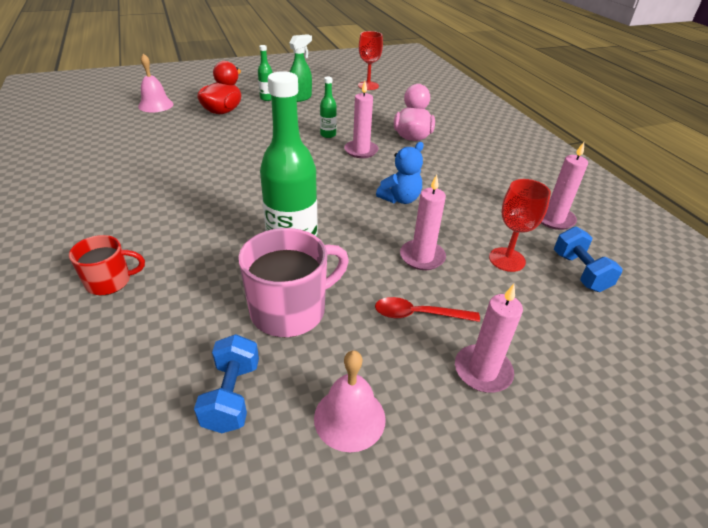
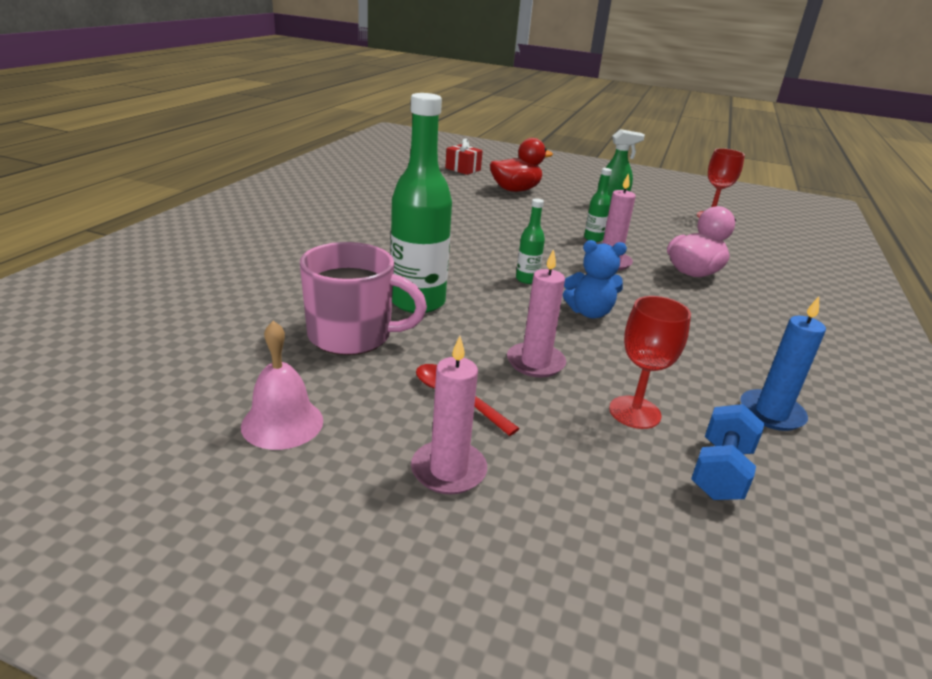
camera: 40 degrees right, 10 degrees down
red mug [69,235,145,295] -> none
pink bell [138,53,174,112] -> red gift [445,138,483,175]
blue dumbbell [194,334,259,433] -> none
green bottle [258,45,272,101] -> green bottle moved to [516,198,545,284]
pink candle [541,142,588,230] -> blue candle [740,297,826,431]

